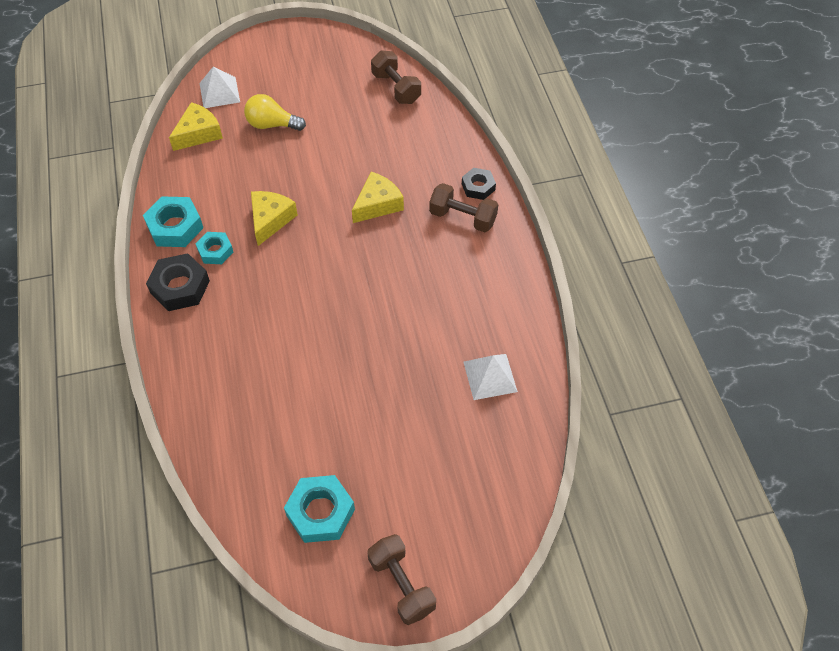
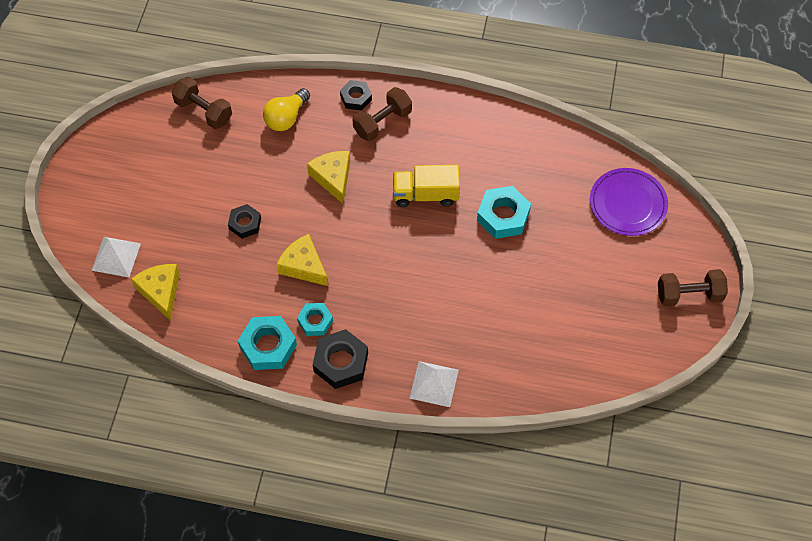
camera: 65 degrees left, 5 degrees up
yellow light bulb [244,94,306,131] -> yellow light bulb moved to [263,88,310,131]
turquoise nut [284,475,355,543] -> turquoise nut moved to [477,186,531,239]
brown dumbbell [371,50,421,104] -> brown dumbbell turned 45 degrees clockwise [171,77,232,129]
white pyramid [463,354,518,400] -> white pyramid moved to [409,361,459,407]
none -> black nut [228,204,261,239]
none -> yellow truck [393,165,460,207]
none -> purple plate [590,168,668,236]

